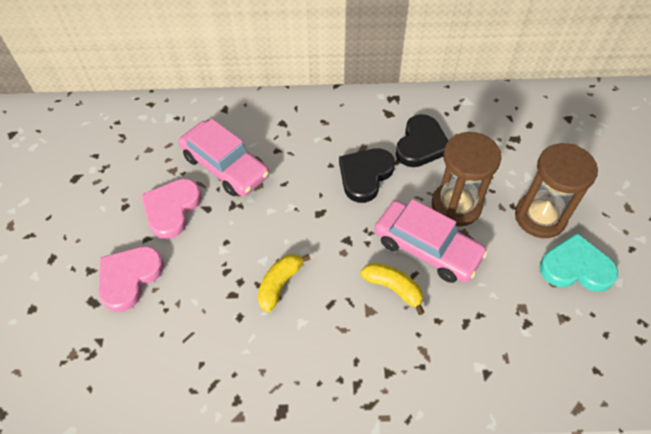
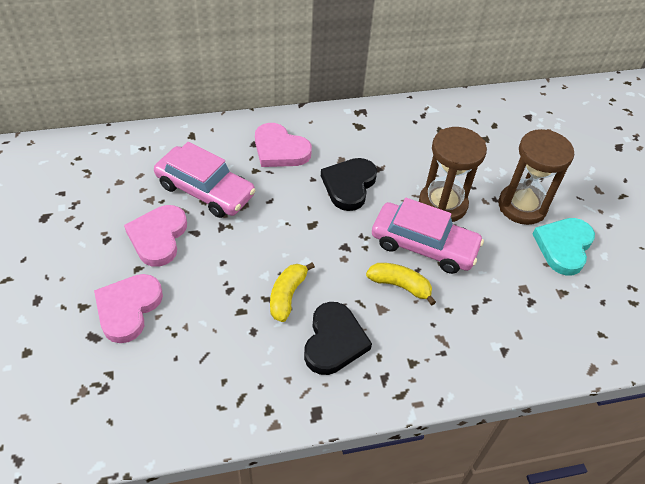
camera: 15 degrees left, 5 degrees down
black heart [396,114,448,167] -> black heart moved to [304,302,372,375]
turquoise heart [539,233,618,292] -> turquoise heart turned 60 degrees counterclockwise [533,218,595,276]
none -> pink heart [255,123,312,167]

